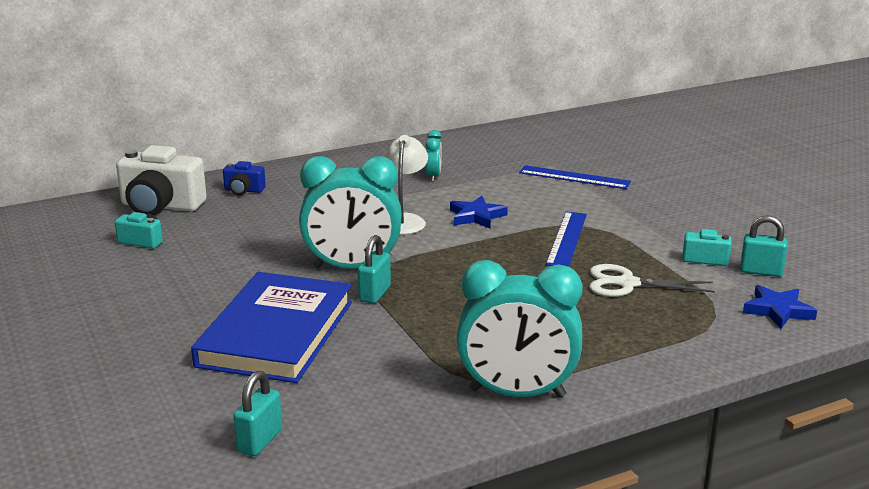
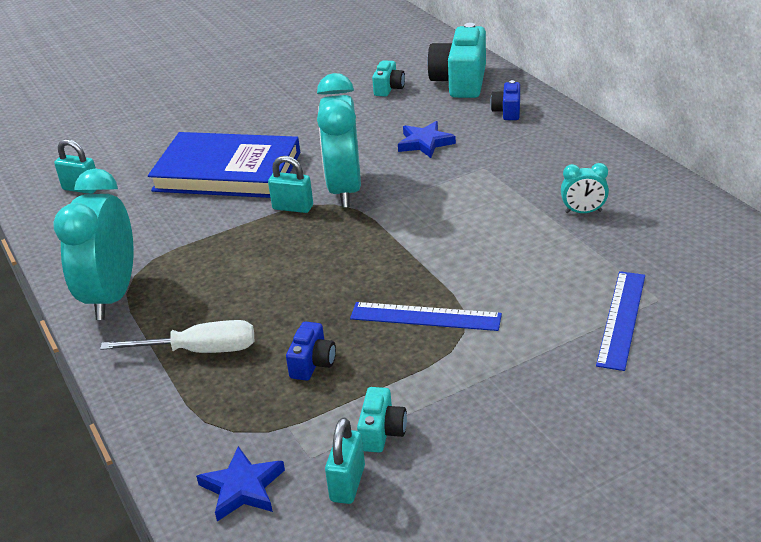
camera: 90 degrees right, 10 degrees up
white camera [116,145,207,215] -> turquoise camera [427,23,486,98]
white lamp [385,135,428,235] -> none
blue star [450,196,508,229] -> blue star moved to [398,121,456,158]
white scissors [589,264,715,297] -> blue camera [286,321,336,381]
none -> white screwdriver [100,320,254,353]

